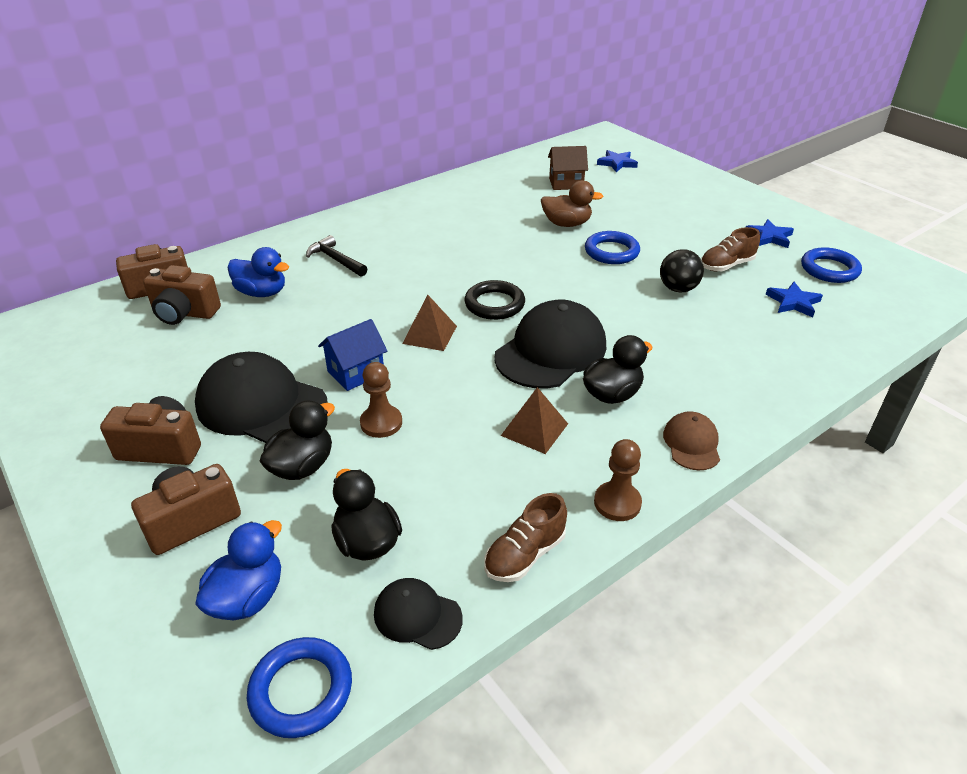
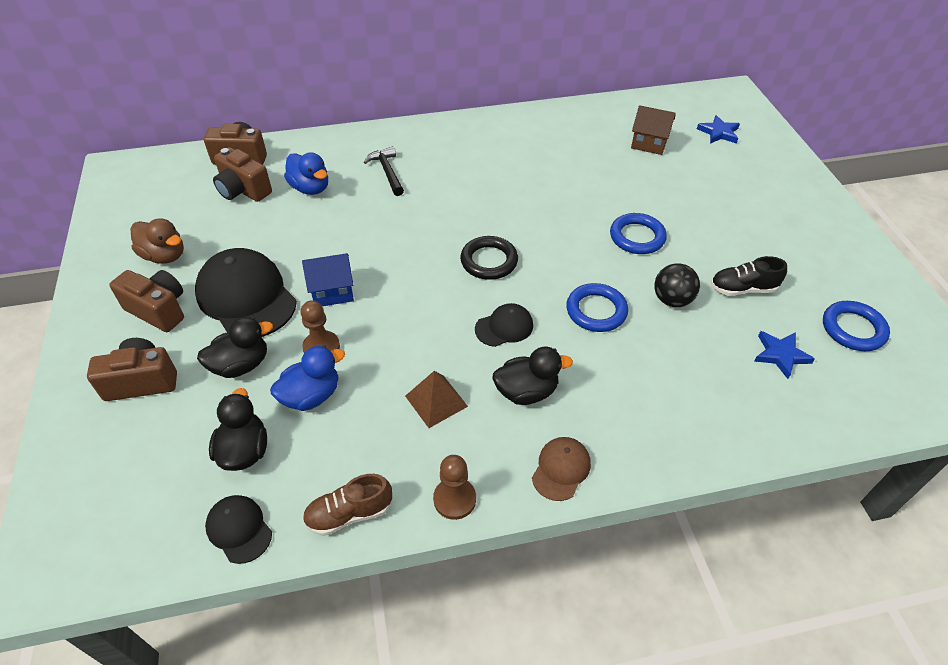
camera: 25 degrees right, 10 degrees up
blue duck [195,520,282,620] -> blue duck moved to [270,346,345,411]
blue ring [247,637,352,738] -> blue ring moved to [566,283,628,332]
brown pyramid [402,295,457,351] -> none
black cap [494,299,606,389] -> black cap [475,303,533,347], size x0.50
brown duck [541,180,603,227] -> brown duck moved to [131,218,184,264]
brown shoe [701,227,760,271] -> black shoe [711,256,787,296]
blue star [746,219,794,248] -> none

